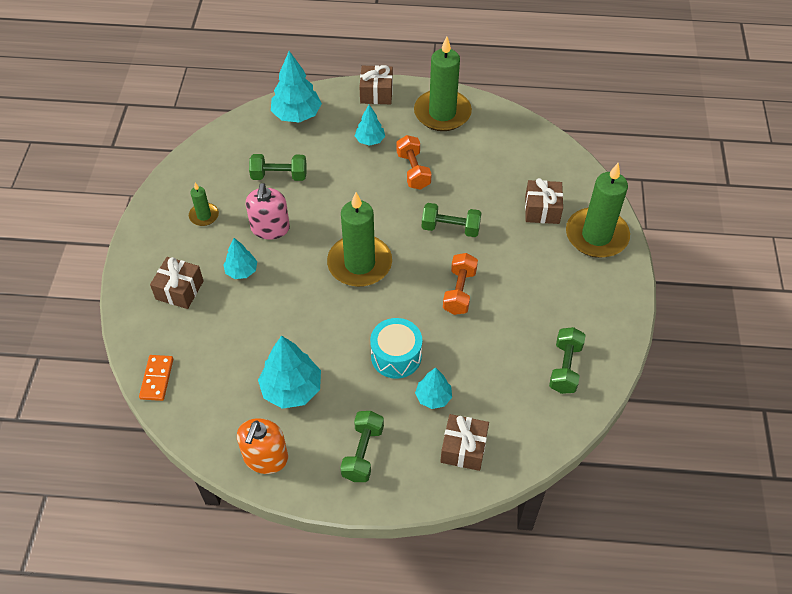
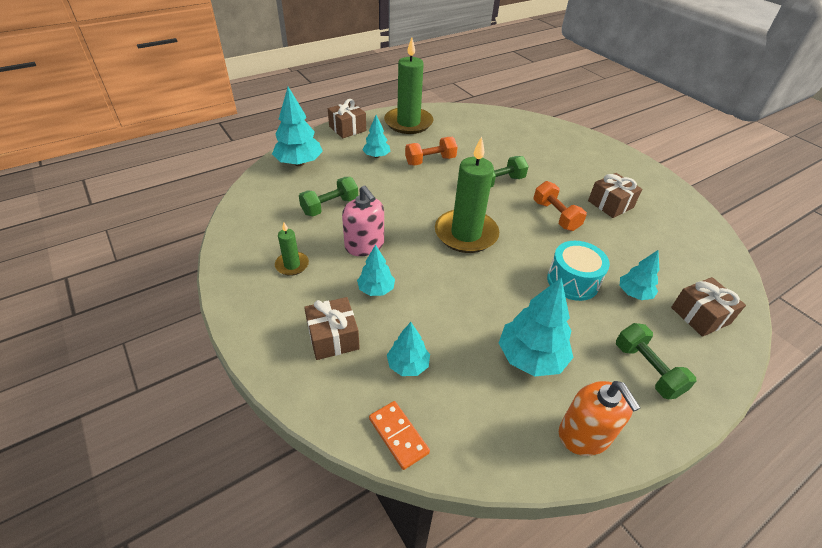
camera: 40 degrees left, 10 degrees down
orange dumbbell [396,135,432,190] -> orange dumbbell turned 60 degrees counterclockwise [405,137,458,166]
brown gift [525,178,563,224] -> brown gift moved to [588,173,642,218]
green dumbbell [549,327,585,394] -> none
green candle [566,163,630,258] -> none
none -> turquoise tree [387,322,430,376]

